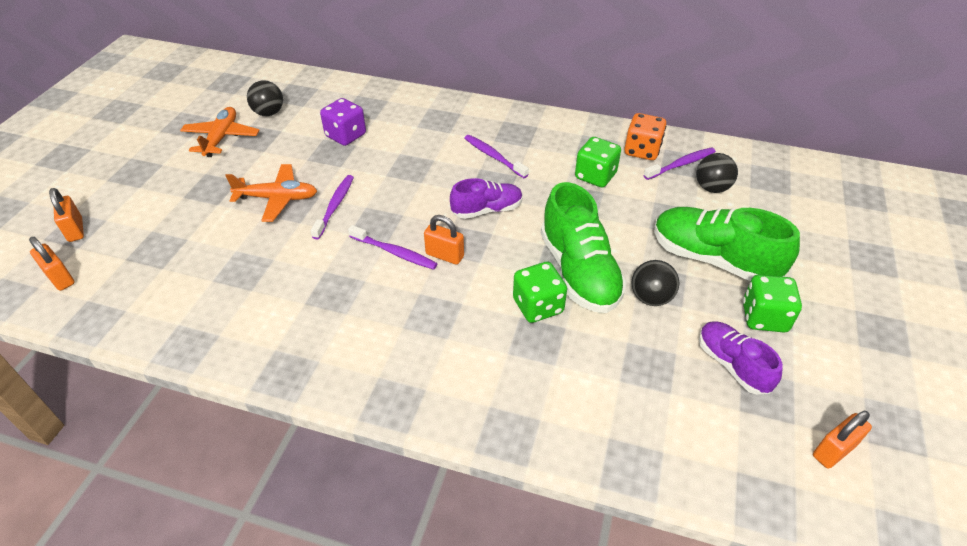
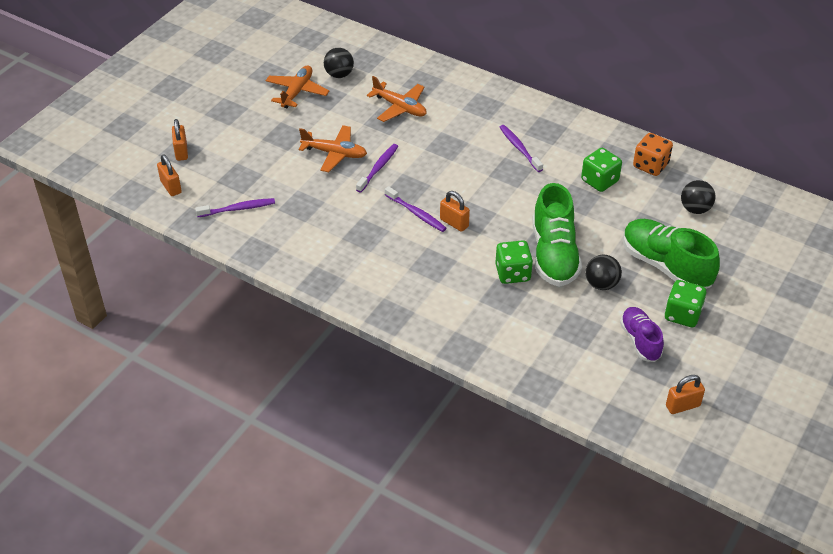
camera: 15 degrees right, 0 degrees up
purple dice [320,98,366,146] -> orange plane [367,76,427,122]
purple shoe [450,178,523,219] -> none
purple toothbrush [644,147,716,180] -> purple toothbrush moved to [195,198,275,217]

